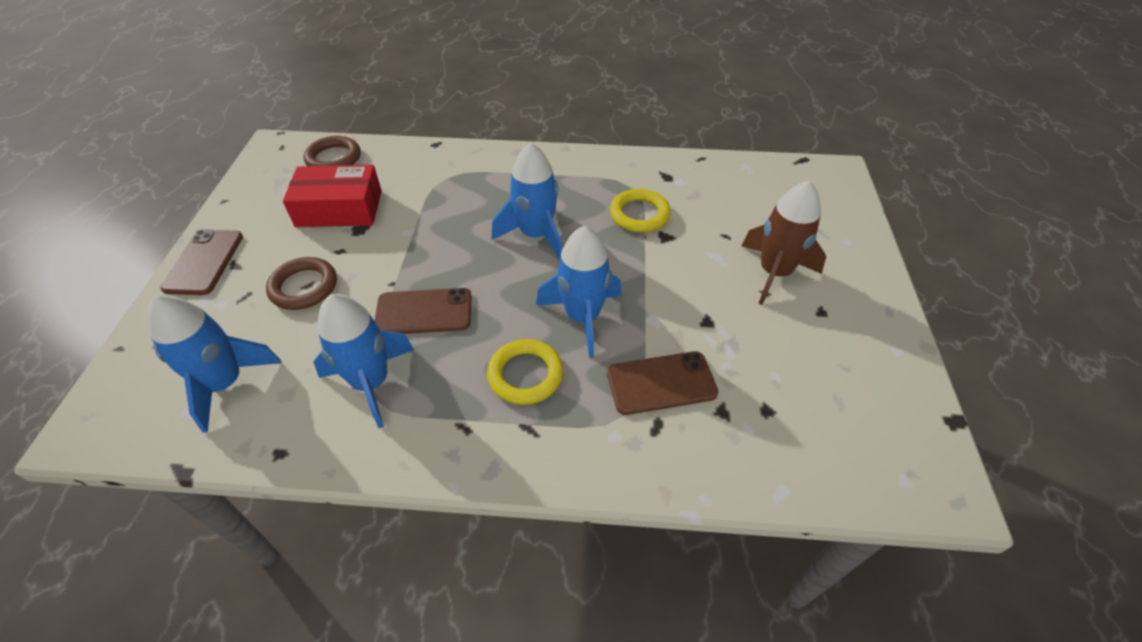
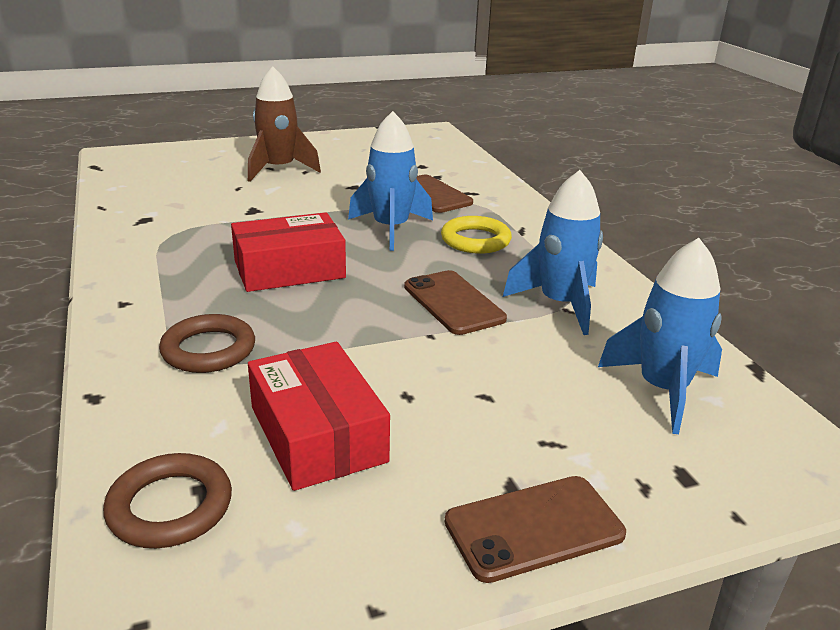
camera: 115 degrees left, 20 degrees down
brown ring [266,257,337,310] -> brown ring moved to [159,314,255,373]
blue rocket [492,143,562,260] -> red box [231,212,346,292]
yellow ring [610,189,671,233] -> none

